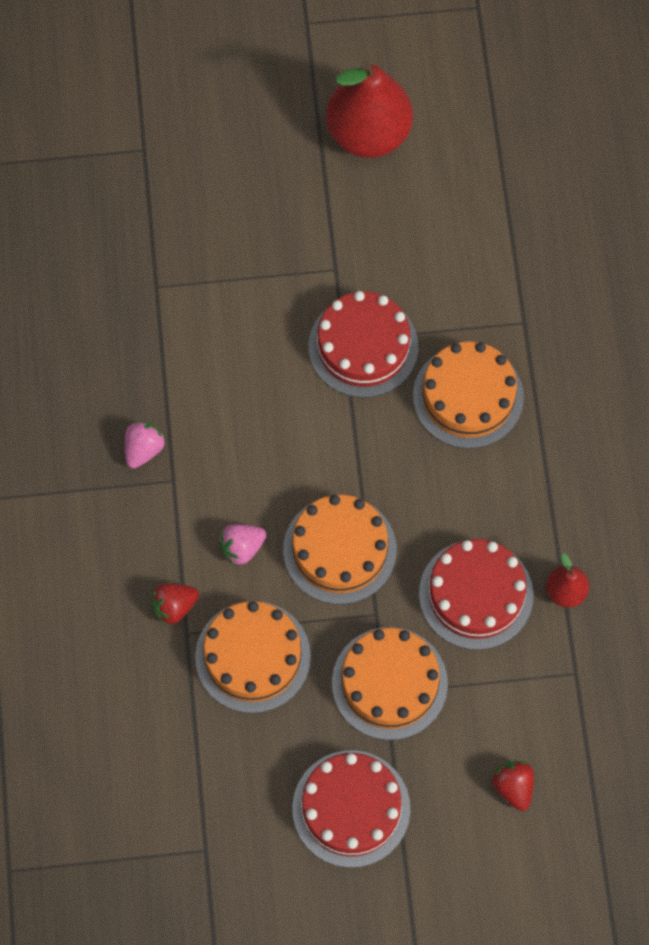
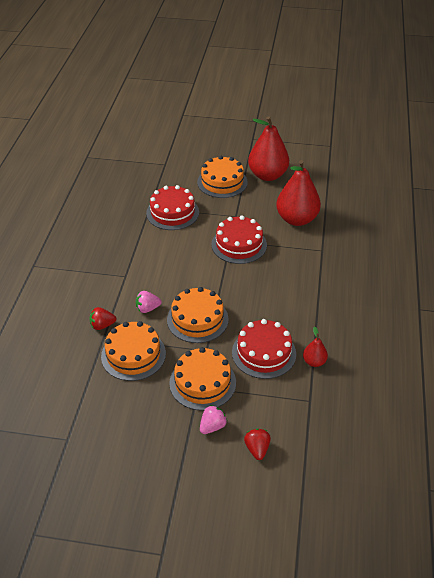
camera: 15 degrees right, 25 degrees down
pink strawberry [125,421,165,468] -> pink strawberry moved to [200,405,227,434]
red cake [292,750,410,868] -> red cake moved to [146,185,199,230]
orange cake [413,341,524,449] -> orange cake moved to [197,156,248,198]
none -> red pear [276,160,321,226]

